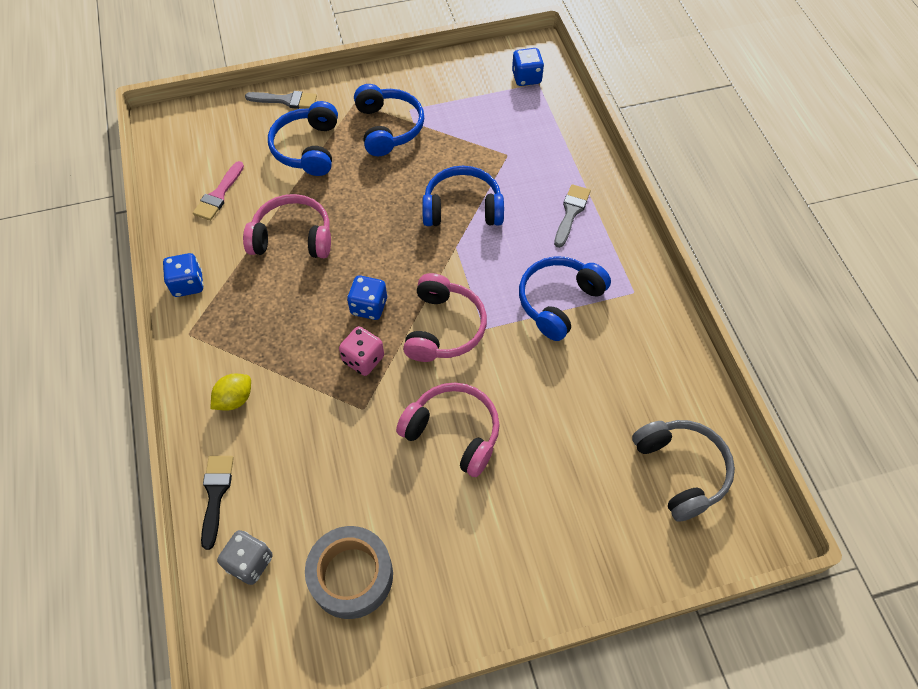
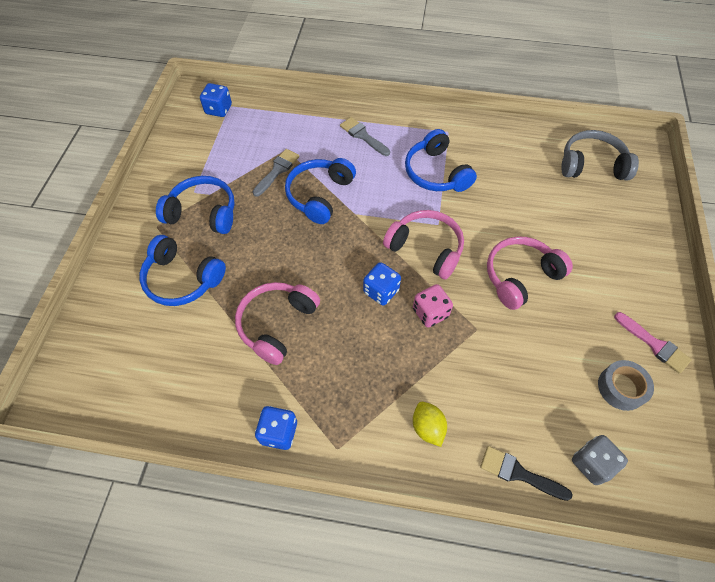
camera: 65 degrees left, 0 degrees up
pink brush [193,161,244,221] -> pink brush moved to [614,312,692,374]
grey brush [245,91,317,109] -> grey brush moved to [253,149,300,197]
grey tape [305,526,393,619] -> grey tape [598,360,654,411], size x0.67

